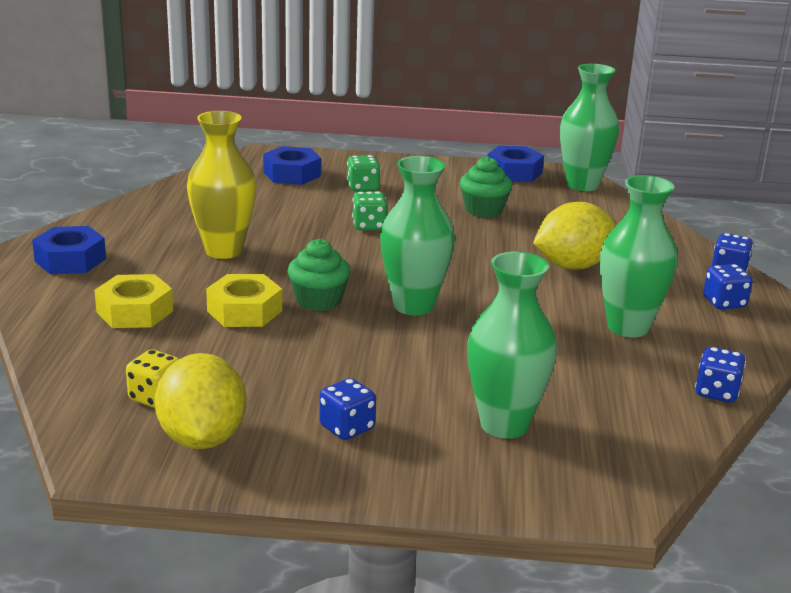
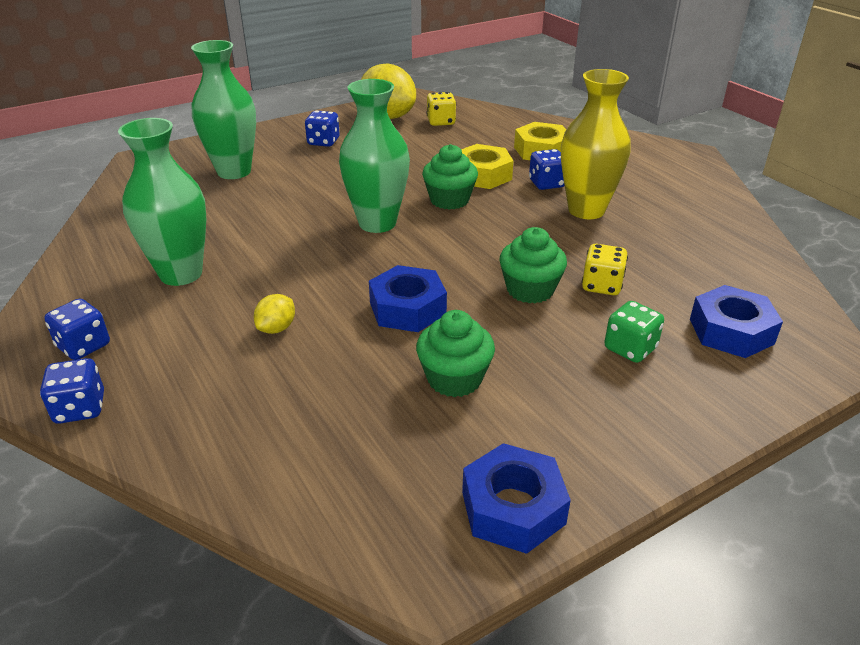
camera: 145 degrees right, 10 degrees up
blue nut [32,226,106,274] -> blue nut moved to [369,265,447,332]
green dice [352,191,387,230] -> green cupcake [499,227,567,303]
yellow lemon [533,202,617,269] -> yellow lemon [254,294,295,334], size x0.46
green vase [560,64,619,191] -> none
blue dice [695,347,746,403] -> blue dice moved to [529,149,565,190]
none -> yellow dice [582,244,628,295]

